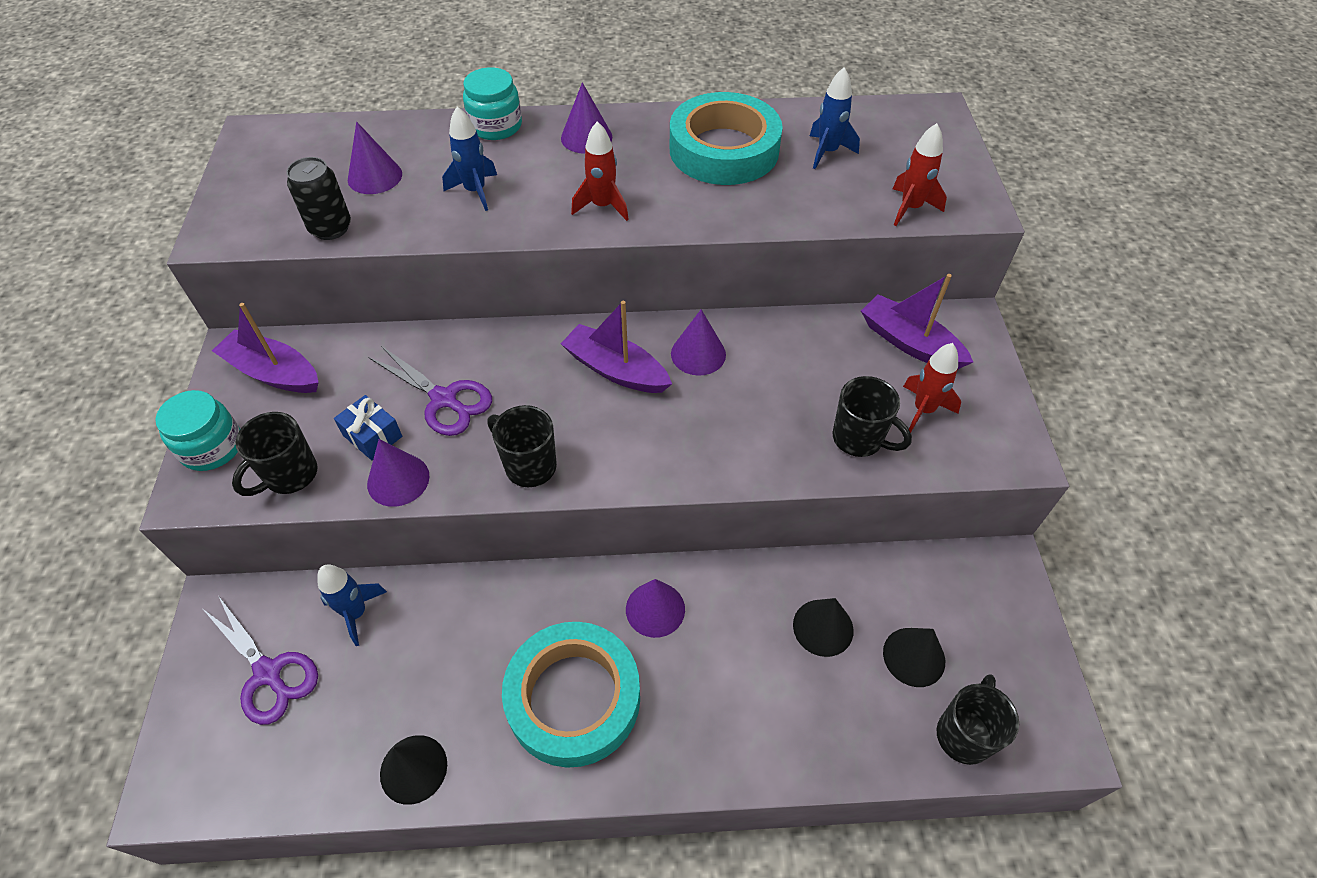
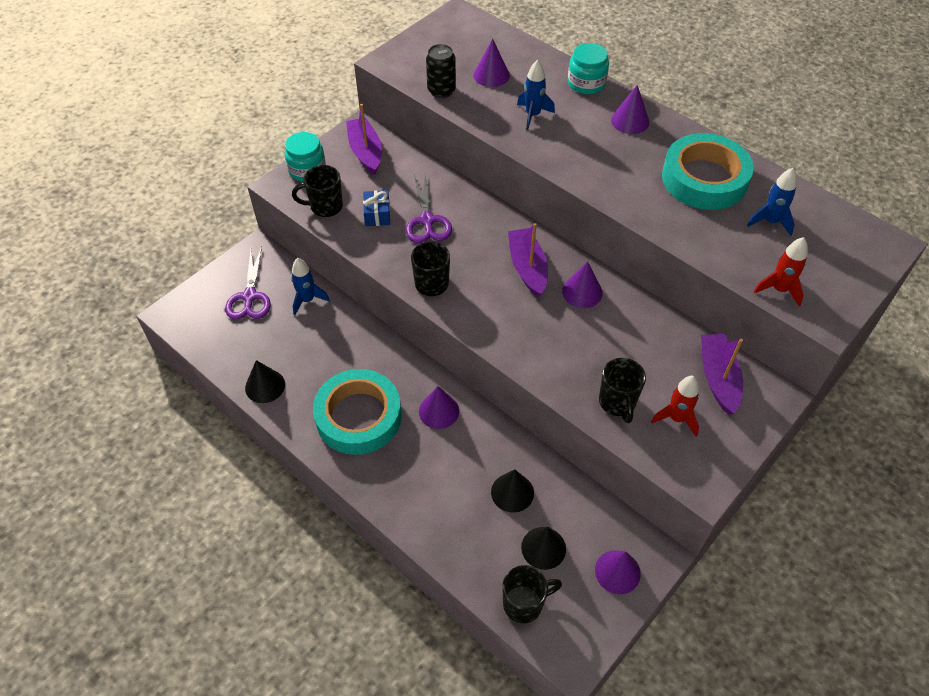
camera: 45 degrees right, 0 degrees up
purple cone [367,439,429,507] -> purple cone moved to [595,550,641,594]
red rocket [571,121,629,221] -> none

